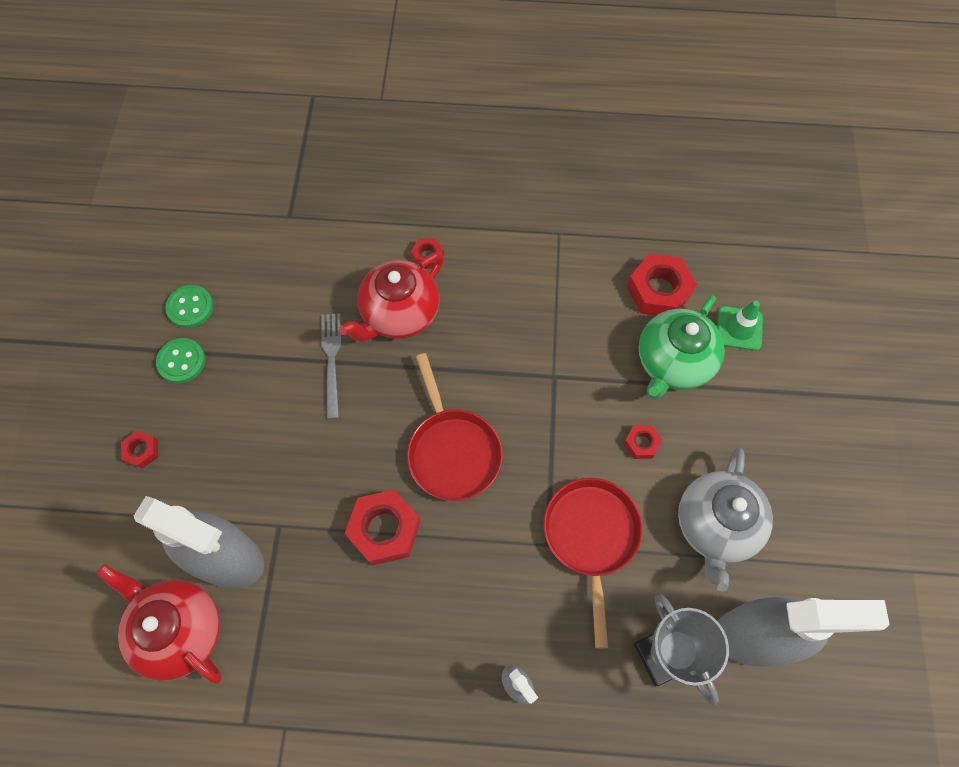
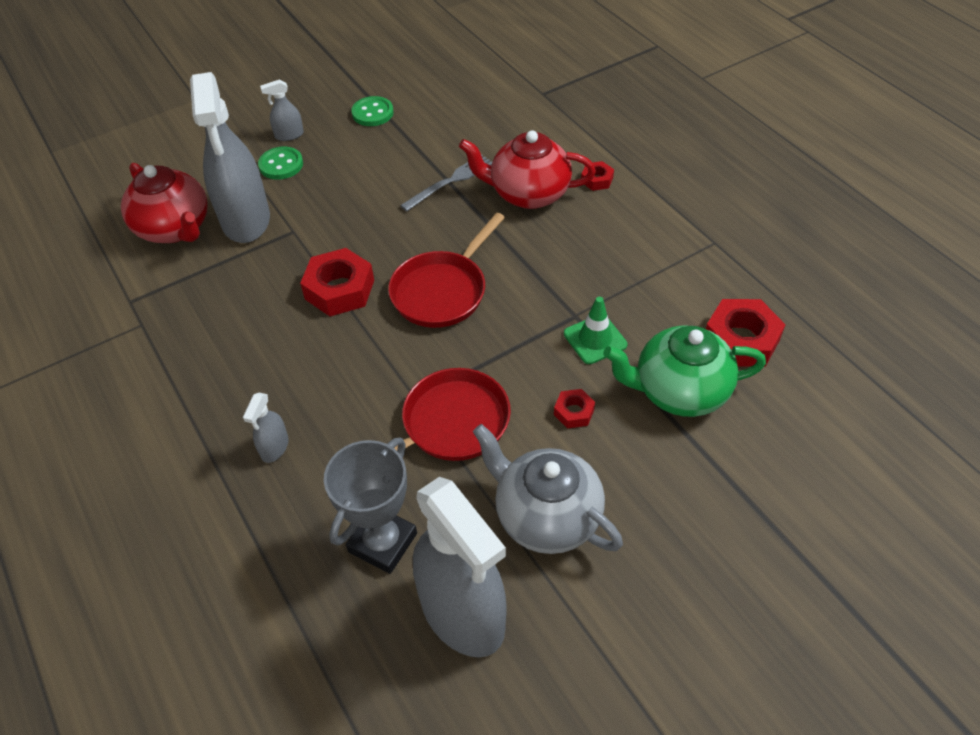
camera: 55 degrees right, 15 degrees down
red teapot [97,564,222,684] -> red teapot turned 135 degrees clockwise [121,163,208,243]
red nut [121,431,158,469] -> grey spray bottle [260,79,304,141]
green button [165,285,214,328] -> green button moved to [258,146,303,180]
grey teapot [678,448,773,592] -> grey teapot turned 60 degrees clockwise [473,424,623,554]
green traffic cone [717,301,763,351] -> green traffic cone moved to [564,297,627,364]

